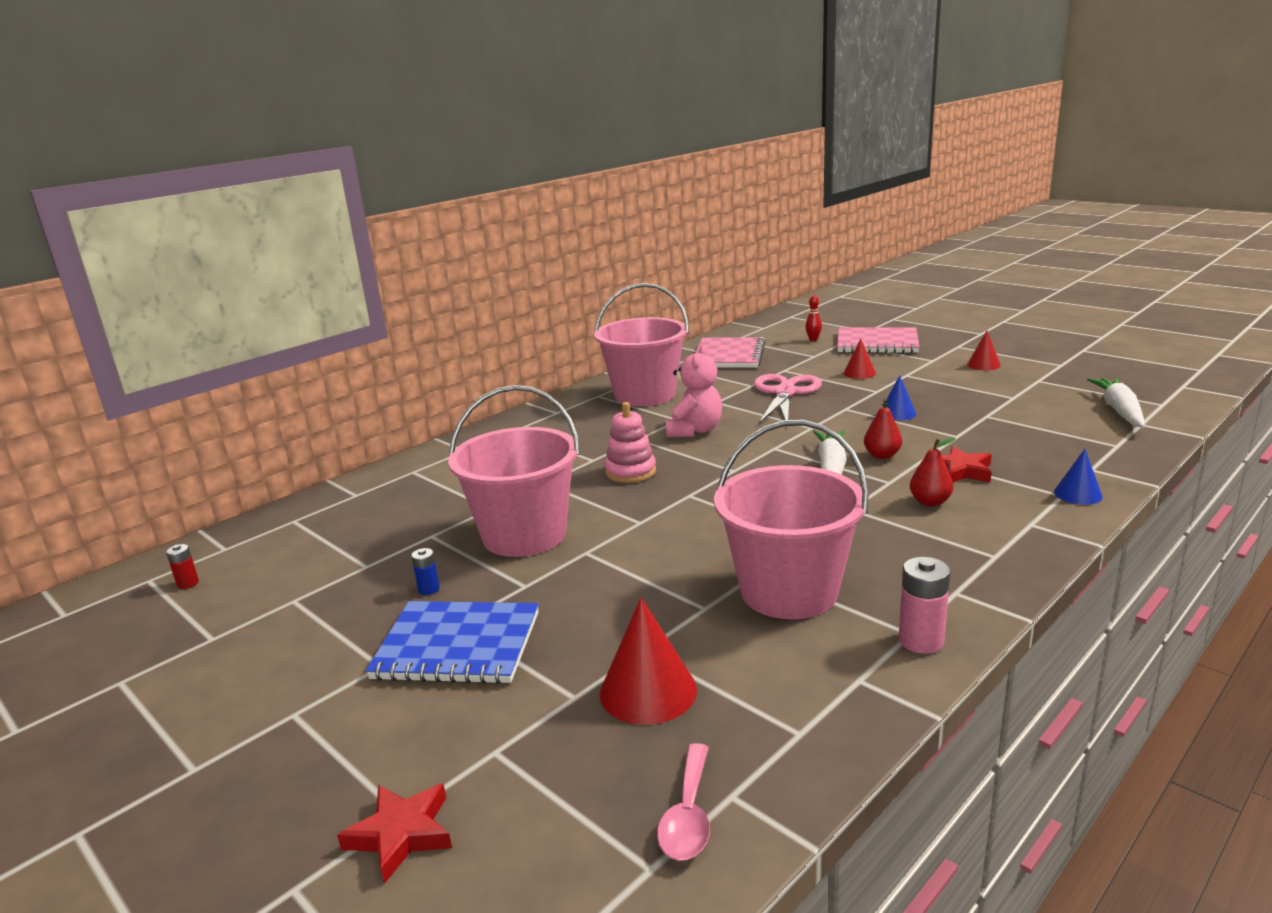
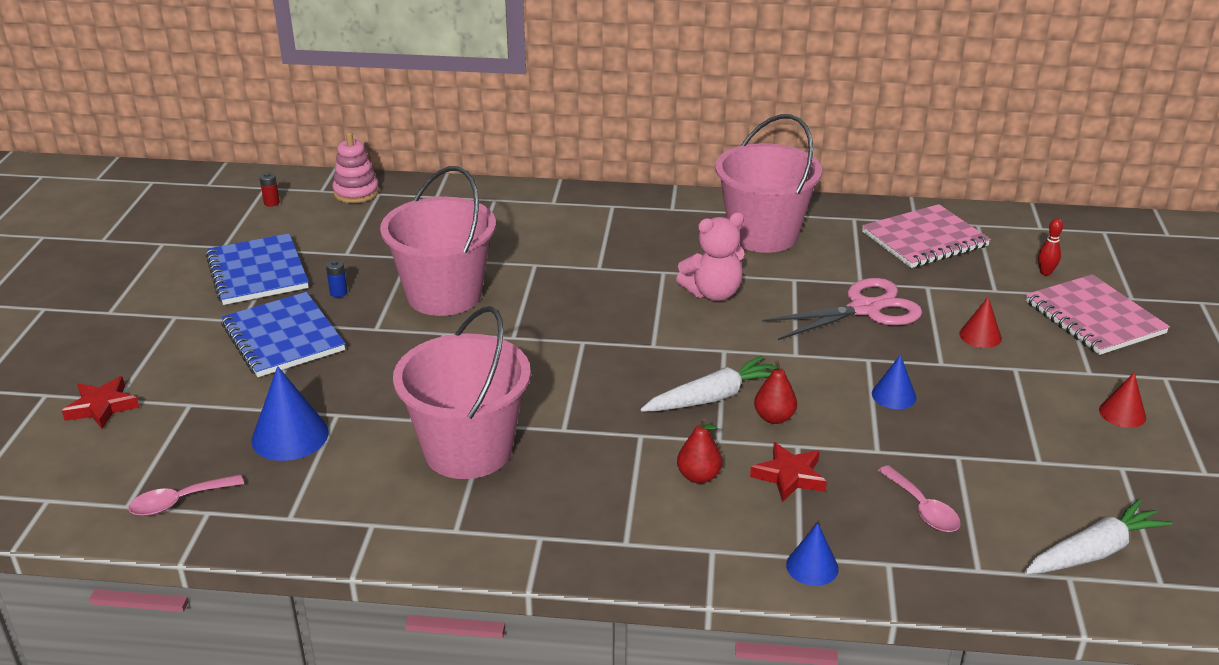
camera: 50 degrees right, 10 degrees up
red cone [600,597,697,725] -> blue cone [251,366,329,461]
pink stacking toy [605,402,656,483] -> pink stacking toy moved to [333,132,379,203]
pink battery [899,557,950,654] -> none
none -> blue notebook [206,233,309,305]
none -> pink spoon [878,465,961,532]

